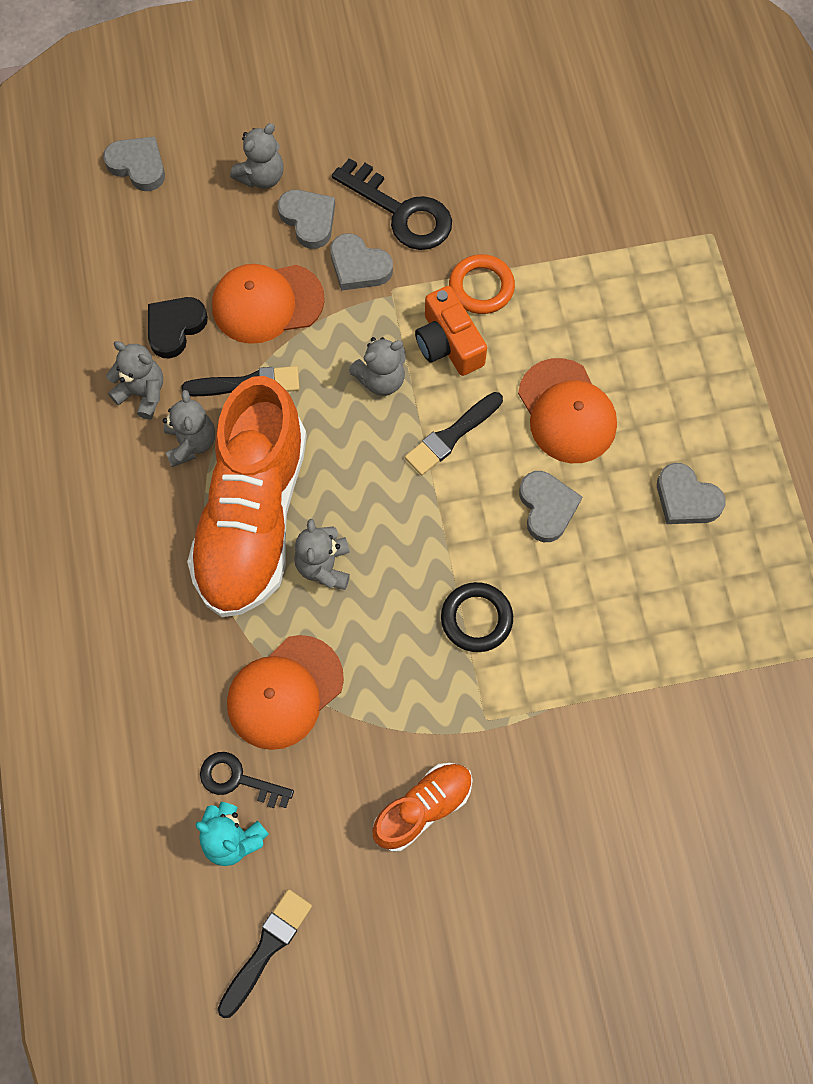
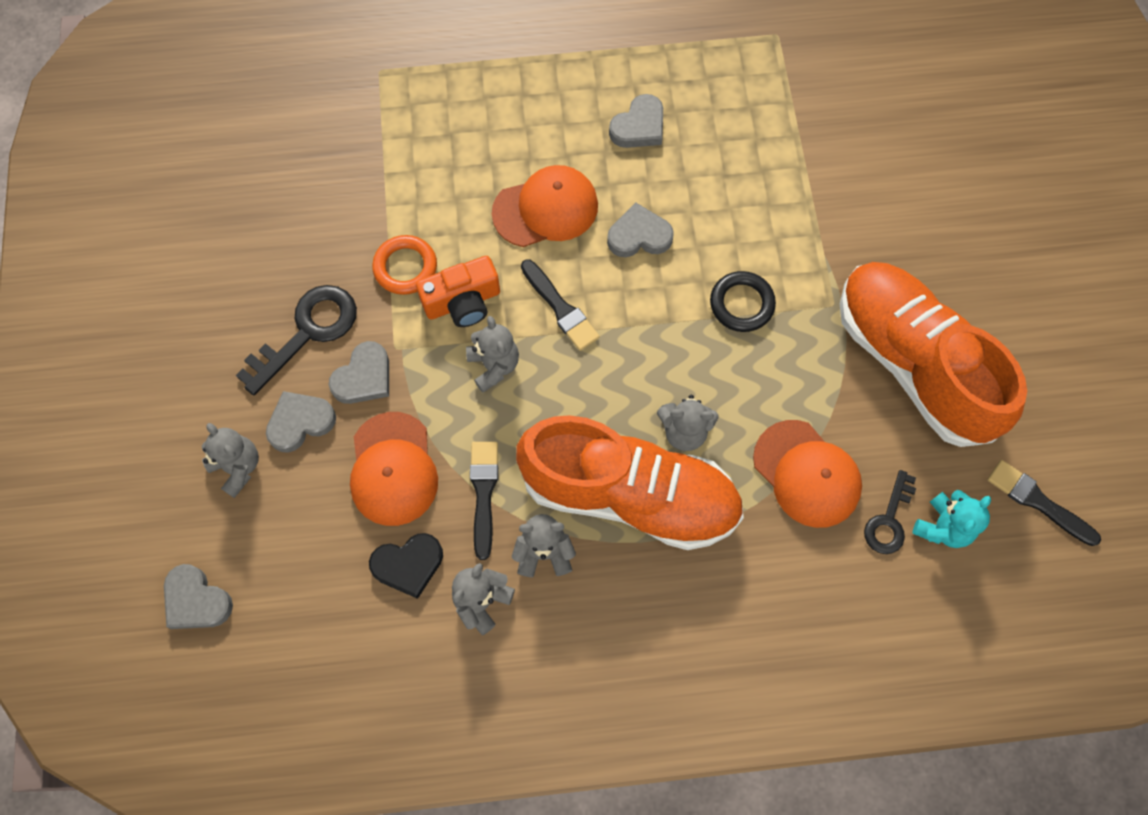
camera: 85 degrees left, 0 degrees up
grey heart [103,136,165,191] -> grey heart turned 90 degrees counterclockwise [164,564,233,629]
black heart [148,297,208,359] -> black heart turned 60 degrees counterclockwise [369,533,443,599]
orange shoe [373,763,473,852] -> orange shoe [840,262,1027,447], size x2.09

